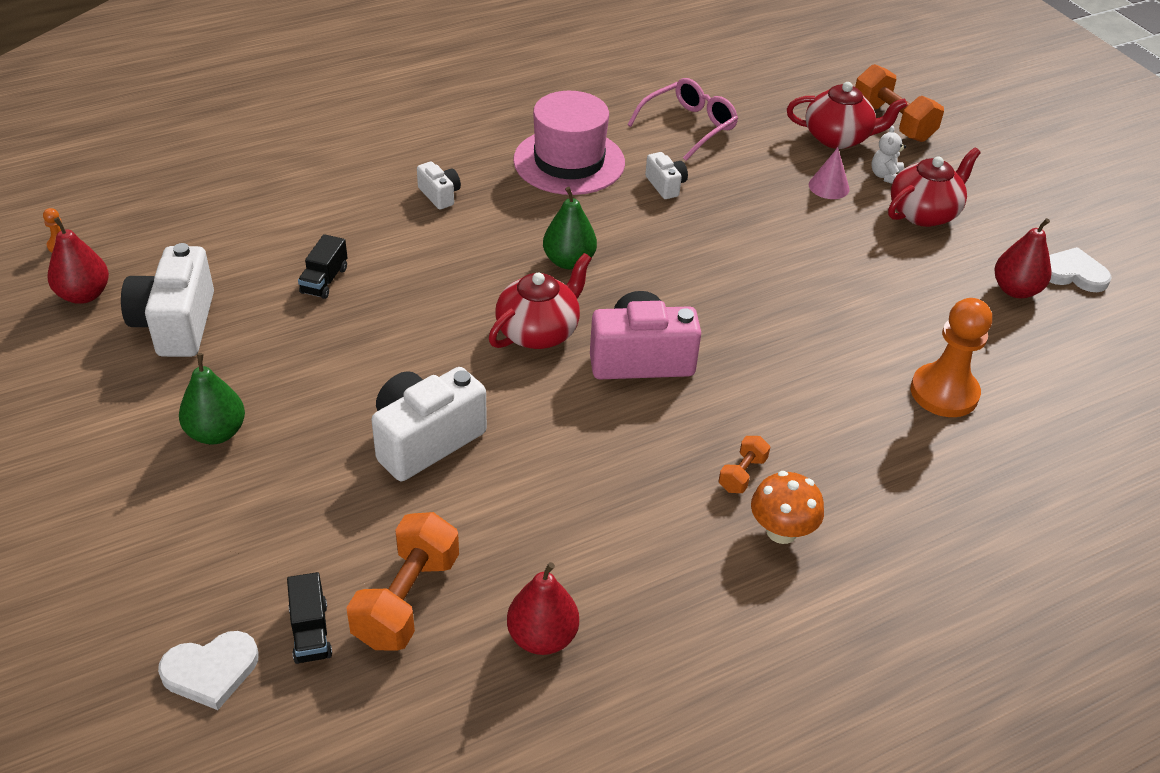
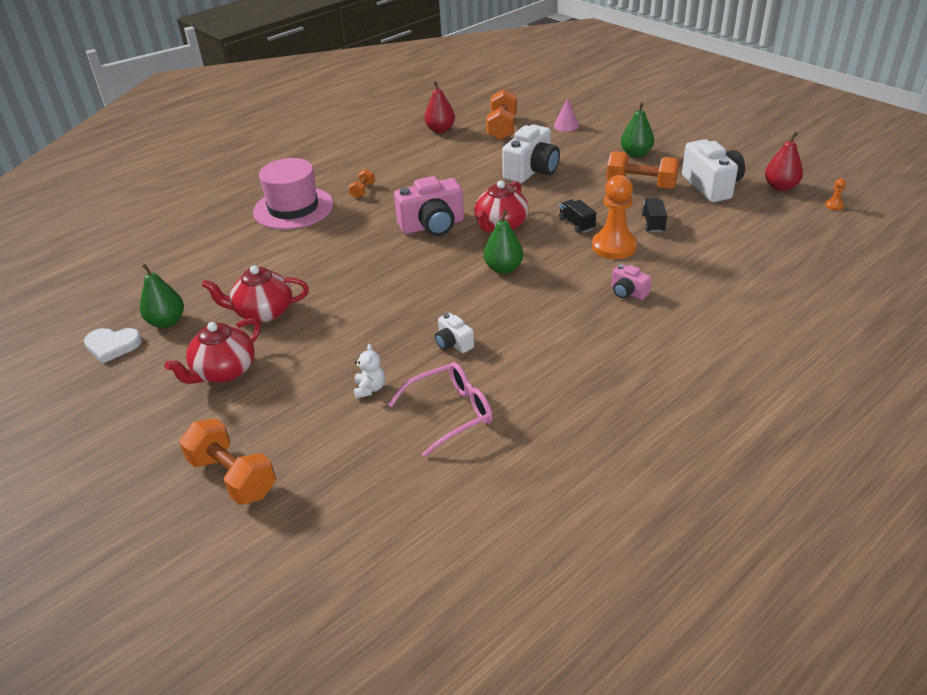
camera: 170 degrees right, 5 degrees down
white heart [158,631,259,710] -> none
black truck [287,572,332,664] -> black truck moved to [559,200,596,233]
white camera [417,162,461,210] -> pink camera [612,264,651,300]
pink hat [513,91,625,195] -> pink hat moved to [253,158,333,230]
pink glasses [627,78,738,161] -> pink glasses turned 150 degrees counterclockwise [388,362,493,457]
orange mushroom [751,471,824,544] -> none
red teapot [787,82,907,149] -> red teapot moved to [202,265,309,323]
pink cone [808,148,850,199] -> pink cone moved to [554,98,579,132]
white teddy bear [871,126,906,184] -> white teddy bear moved to [354,344,385,399]
orange pawn [911,298,992,417] -> orange pawn moved to [592,175,637,259]
red pear [994,218,1051,298] -> green pear [140,264,184,328]
none -> orange dumbbell [606,151,679,189]

